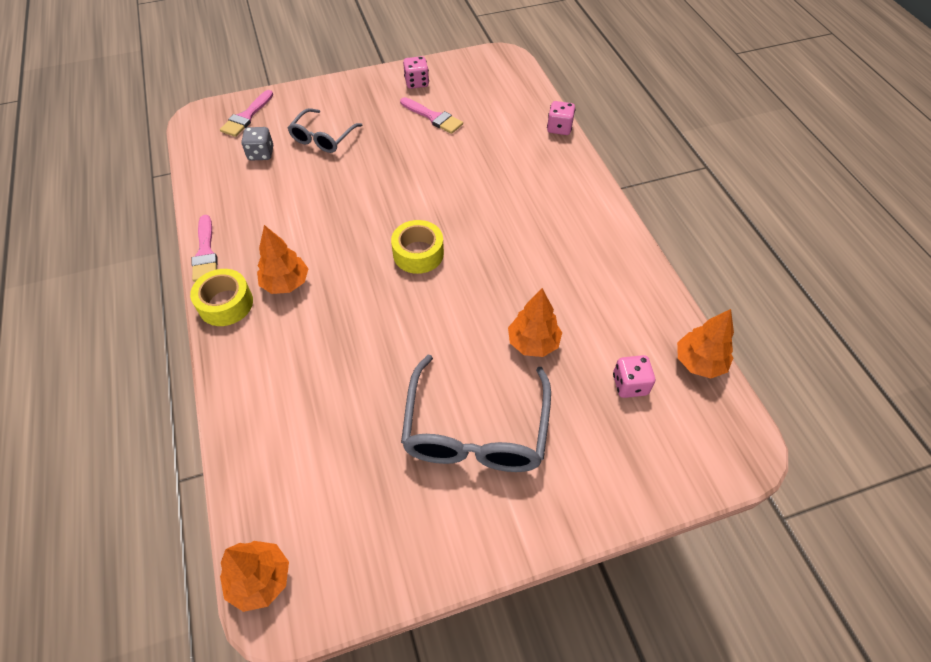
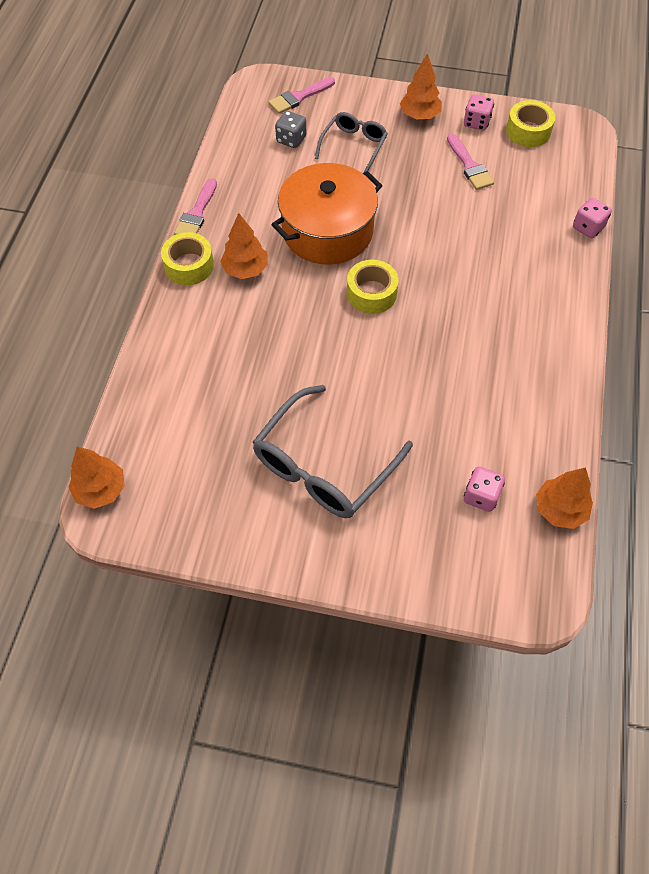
camera: 30 degrees right, 5 degrees up
grey glasses [288,108,363,153] -> grey glasses turned 150 degrees clockwise [315,112,388,173]
orange tree [508,288,562,357] -> orange tree moved to [400,53,442,119]
none -> orange pot [271,163,383,265]
none -> yellow tape [506,100,555,147]

